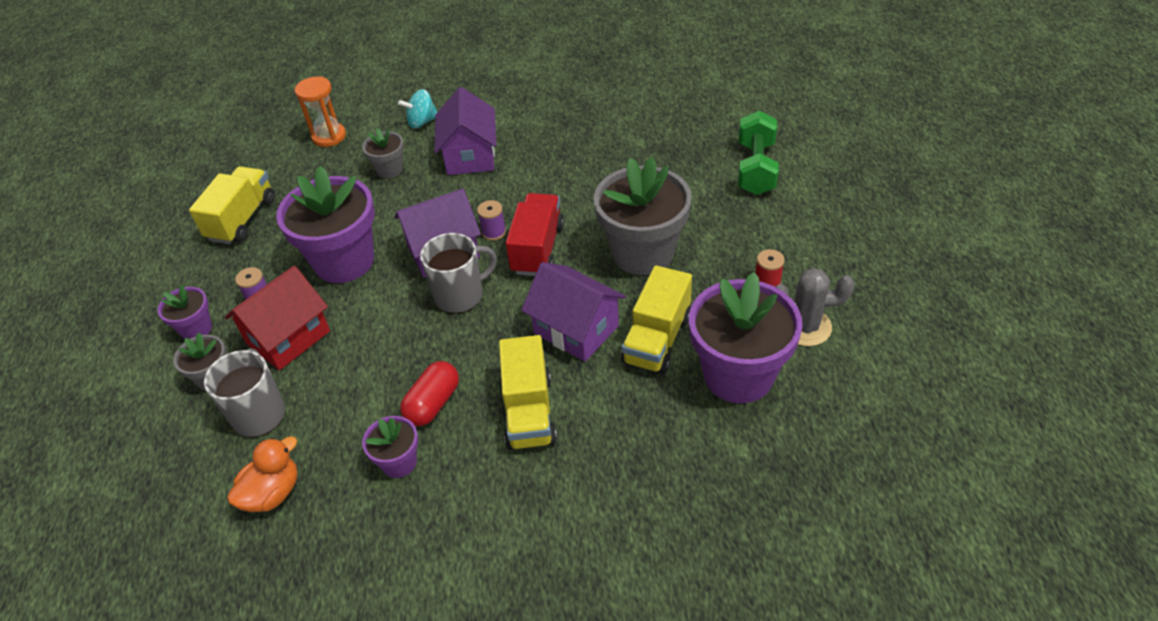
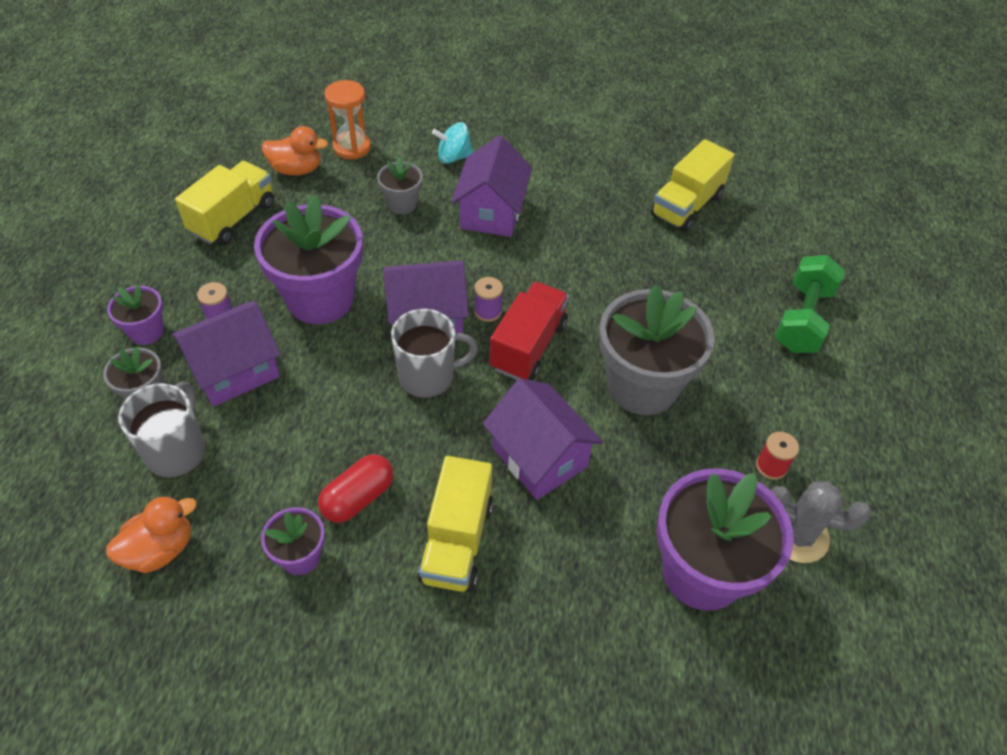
camera: 10 degrees right, 5 degrees up
red house [225,266,330,370] -> purple house [171,301,280,407]
yellow truck [621,265,692,374] -> yellow truck moved to [651,139,734,232]
none -> orange duck [262,126,328,175]

